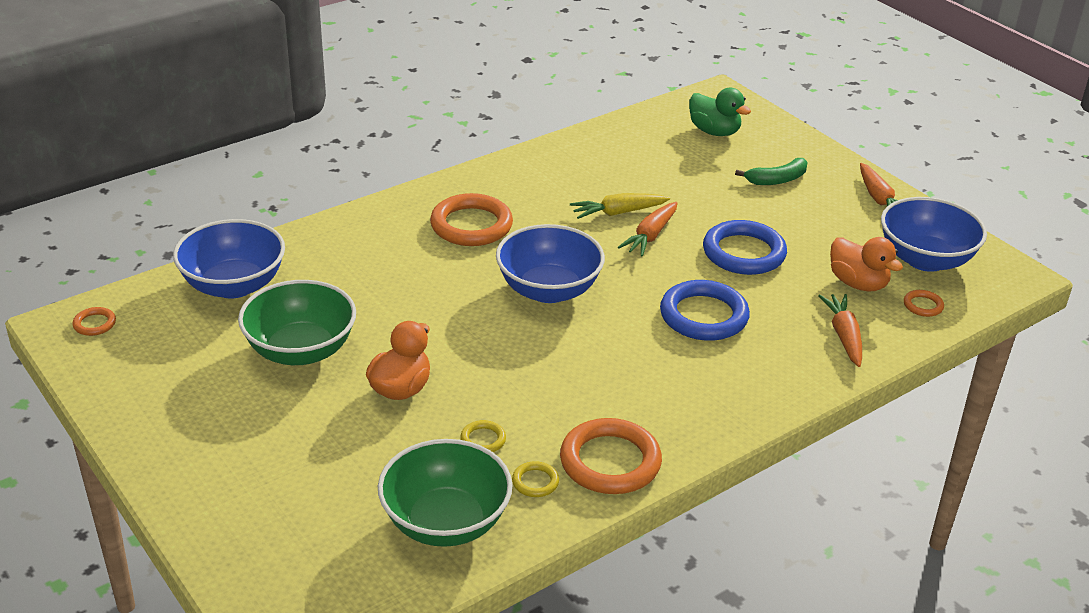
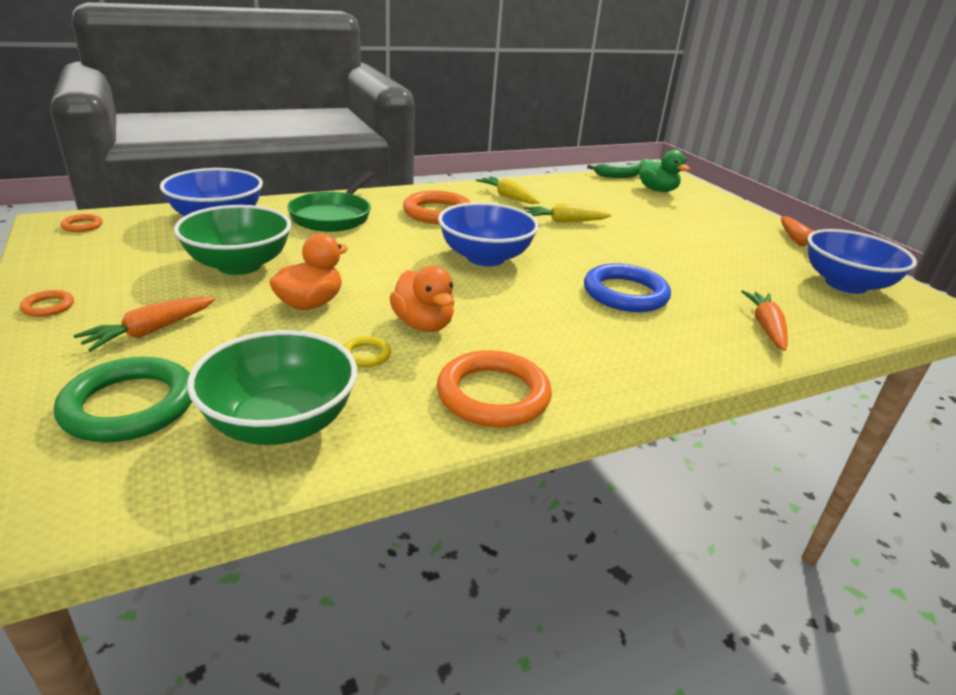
camera: 10 degrees right, 5 degrees down
yellow ring [512,461,559,497] -> none
orange carrot [618,202,677,256] -> orange carrot moved to [73,297,215,352]
blue ring [703,220,787,275] -> none
green banana [735,158,807,185] -> green banana moved to [587,163,640,178]
orange duck [830,237,903,291] -> orange duck moved to [390,266,454,332]
orange ring [904,290,944,317] -> orange ring moved to [20,290,74,317]
none -> green ring [54,357,192,442]
none -> green pan [287,171,374,232]
none -> yellow carrot [476,176,540,204]

